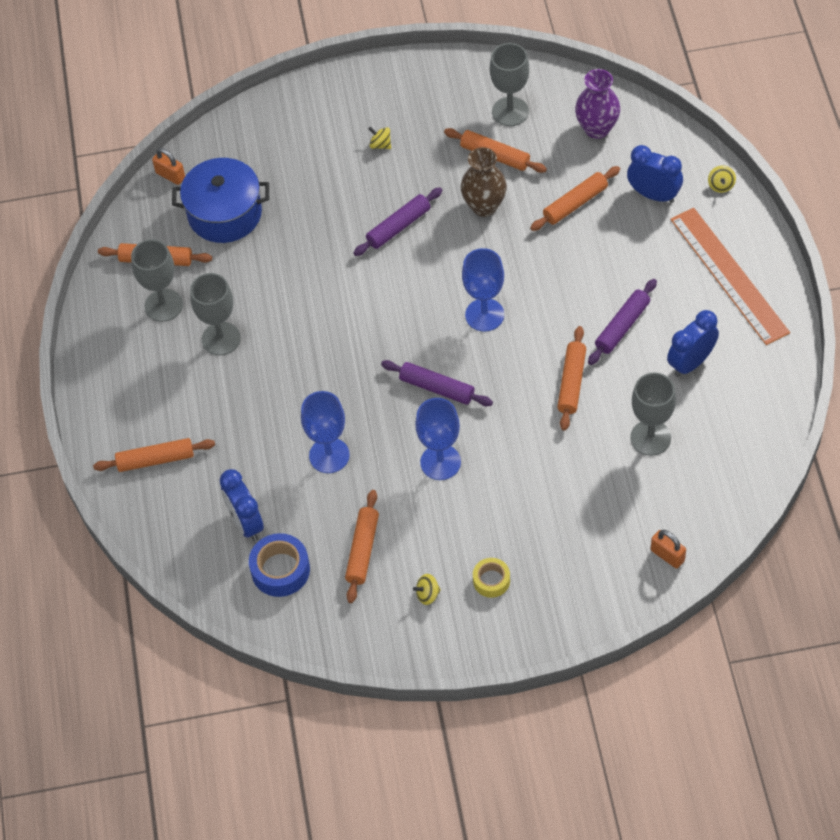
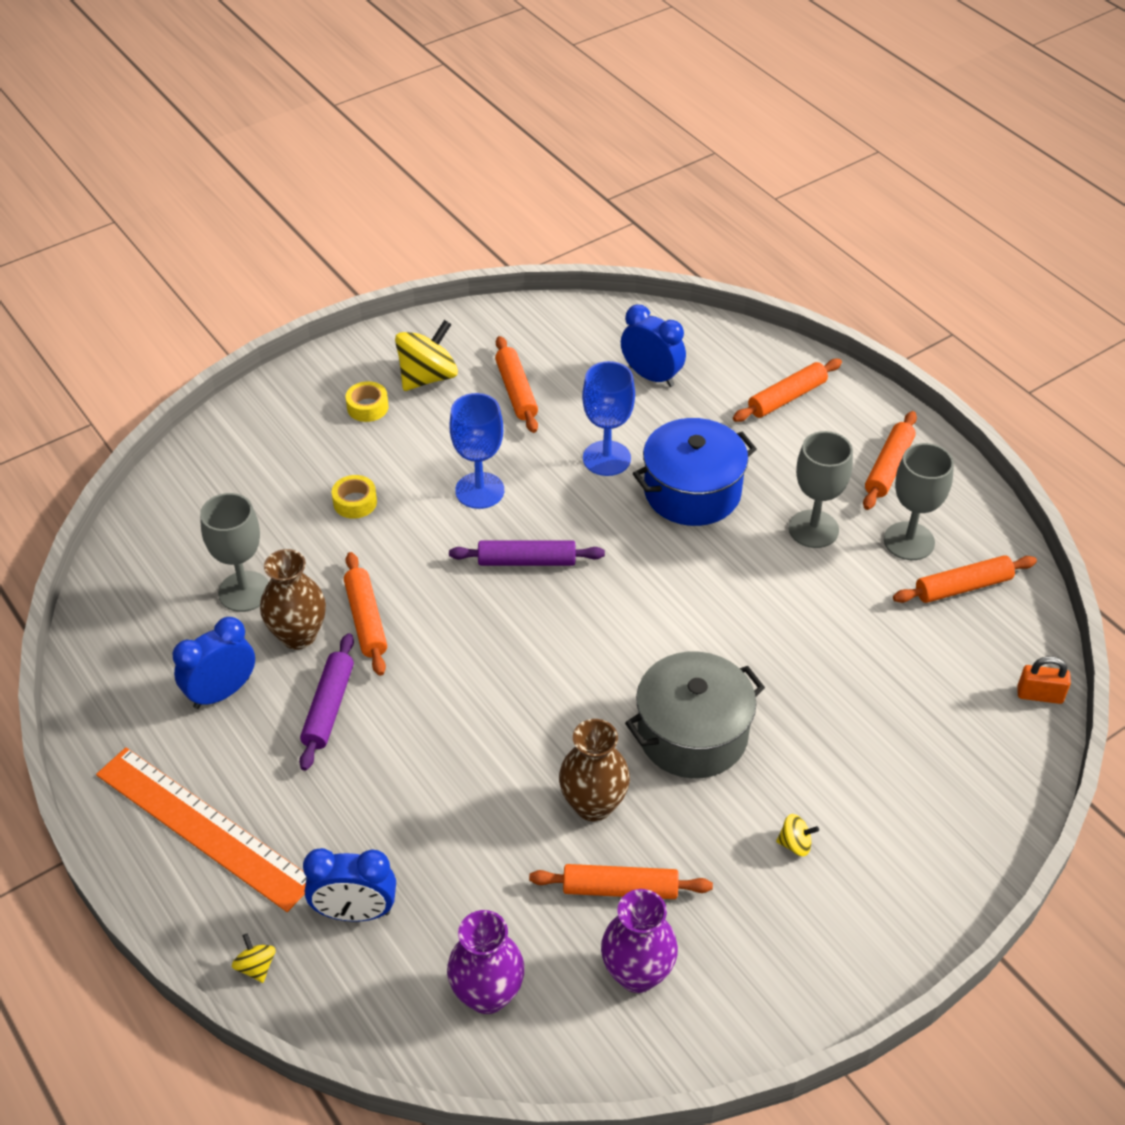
camera: 150 degrees right, 10 degrees down
blue pot [172,158,269,243] -> blue pot moved to [633,418,757,526]
blue tape [249,533,310,597] -> none
purple rolling pin [353,187,443,256] -> grey pot [625,651,765,778]
yellow spinning top [413,574,441,605] -> yellow spinning top [395,320,458,391], size x2.12
blue goblet [462,248,504,331] -> none
grey goblet [490,43,529,126] -> purple vase [601,889,678,993]
orange rolling pin [530,166,620,231] -> orange rolling pin moved to [863,411,917,510]
orange padlock [651,530,686,569] -> none
blue clock [667,310,719,377] -> blue clock turned 150 degrees counterclockwise [172,617,255,709]
none -> brown vase [260,549,326,649]
none -> yellow tape [332,475,377,519]

